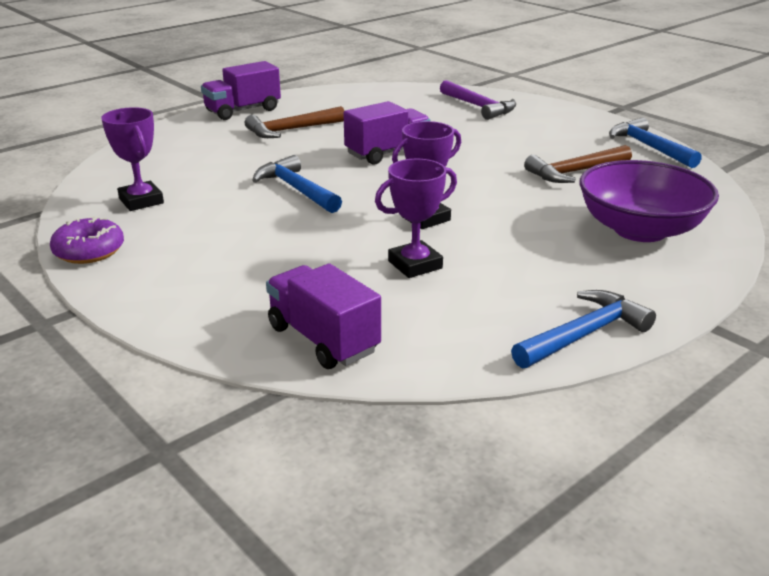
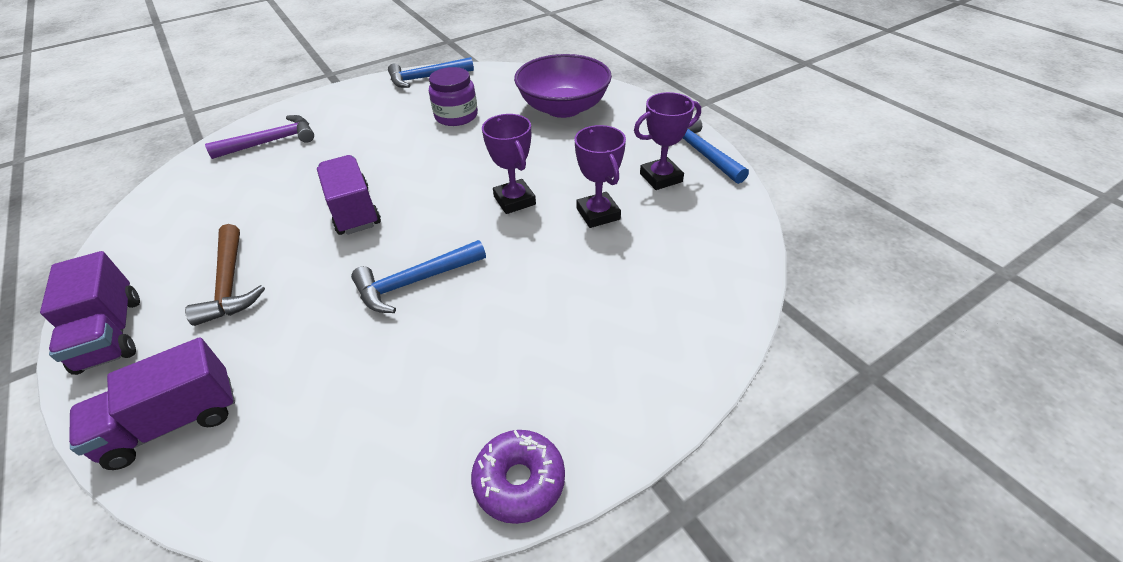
camera: 80 degrees left, 15 degrees up
purple trophy [101,107,164,211] -> purple trophy moved to [634,92,701,190]
purple truck [266,263,381,369] -> purple truck moved to [69,337,235,470]
brown hammer [524,145,632,183] -> purple jar [429,67,478,126]

